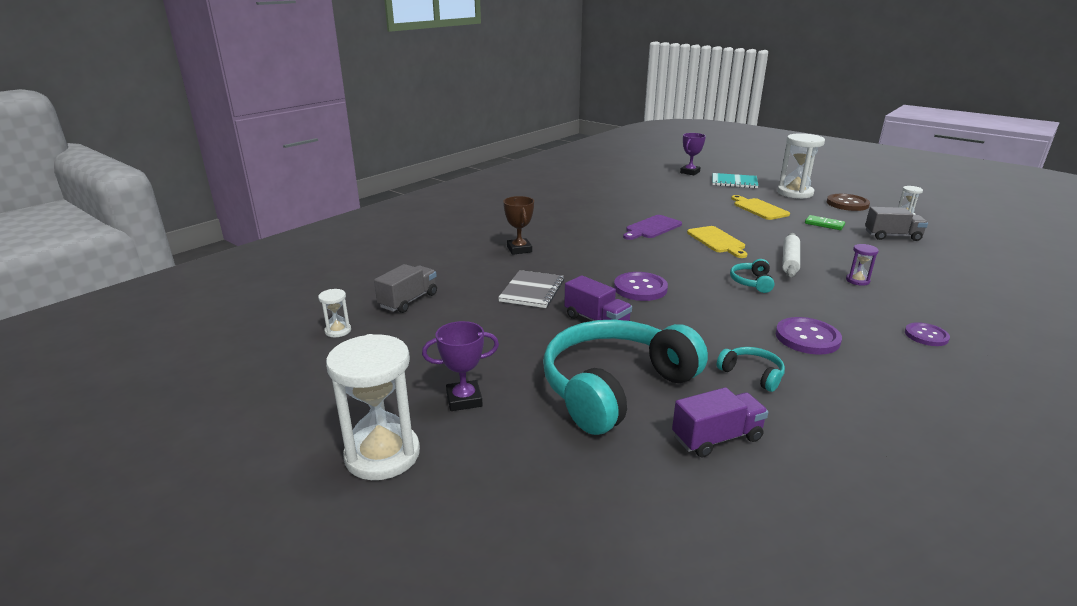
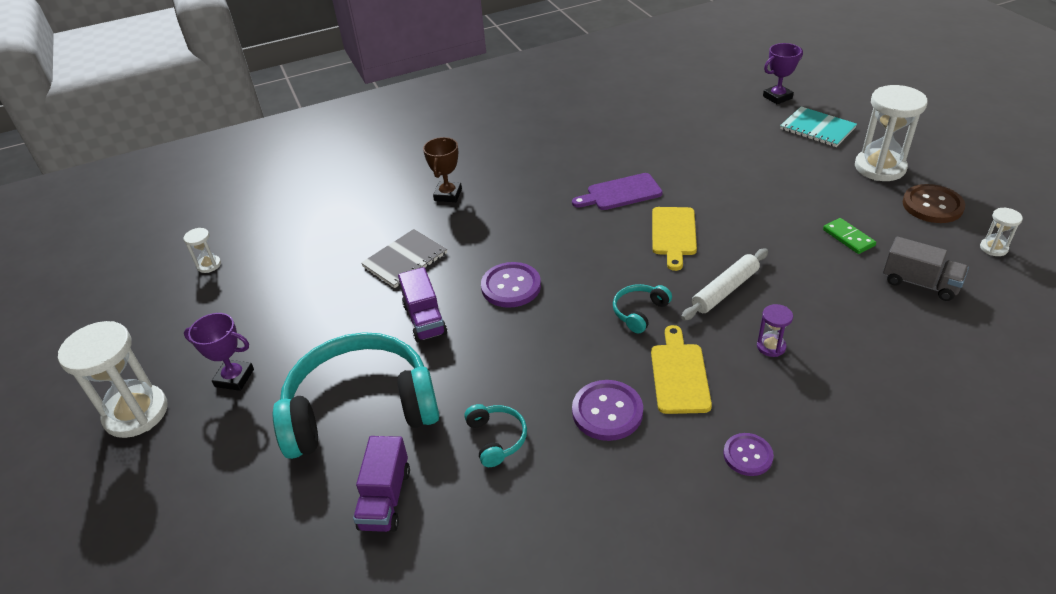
camera: 30 degrees right, 15 degrees up
grey truck [374,264,437,313] -> none
purple truck [672,387,768,457] -> purple truck turned 90 degrees clockwise [353,436,410,532]
yellow cutting board [731,195,790,220] -> yellow cutting board moved to [651,325,712,414]

